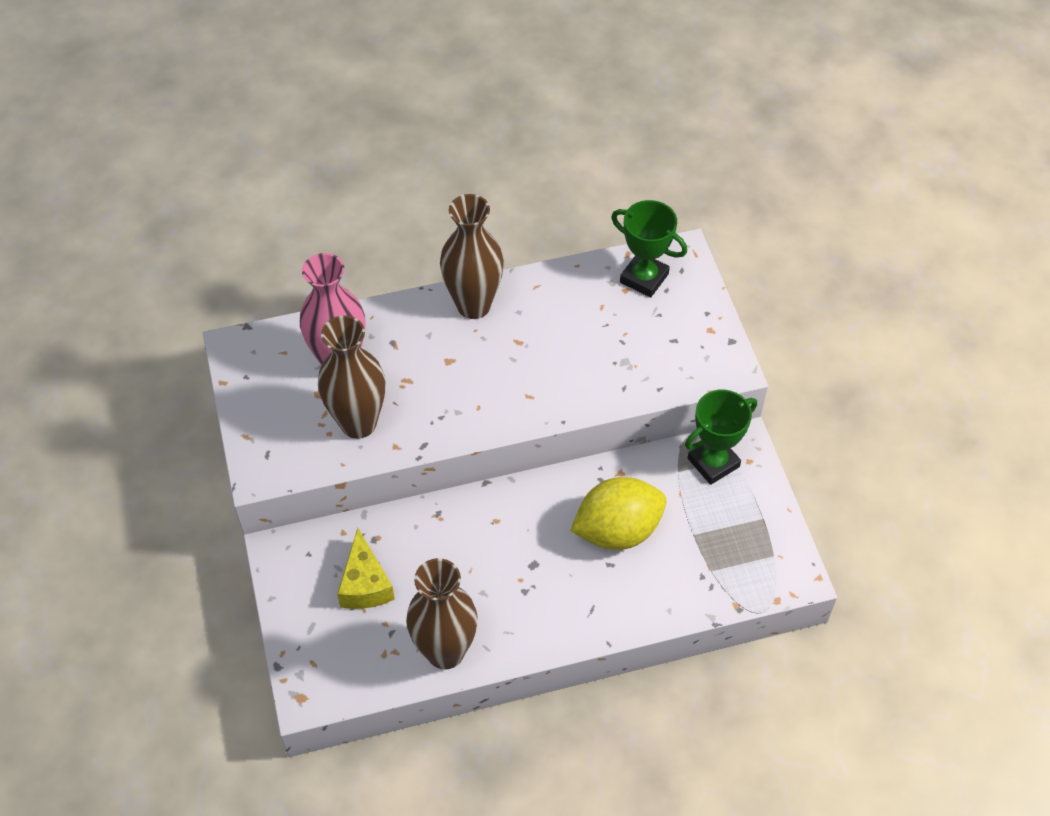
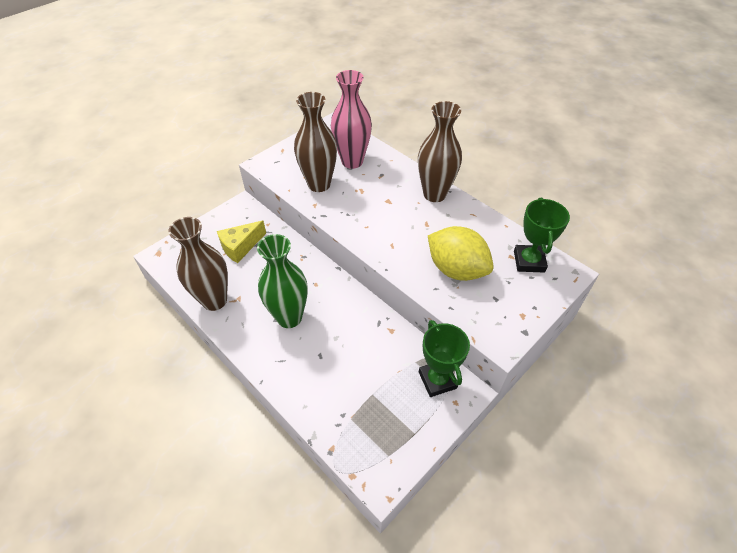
camera: 60 degrees right, 5 degrees down
yellow lemon [570,477,666,550] -> yellow lemon moved to [428,226,494,281]
green trophy [685,389,757,485] -> green trophy turned 45 degrees clockwise [419,320,470,397]
none -> green vase [257,234,308,328]

